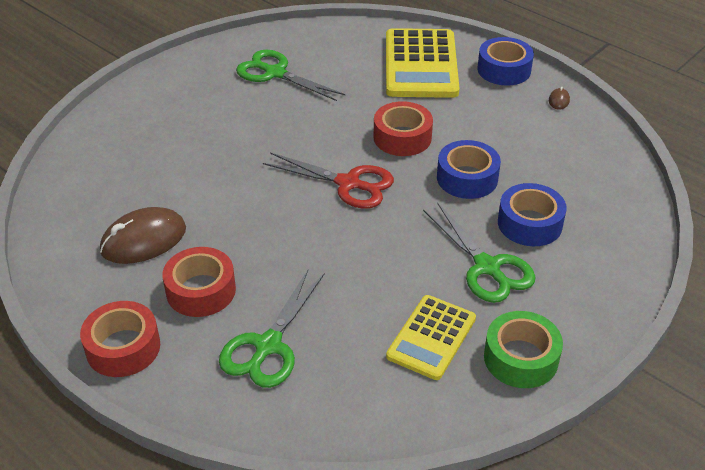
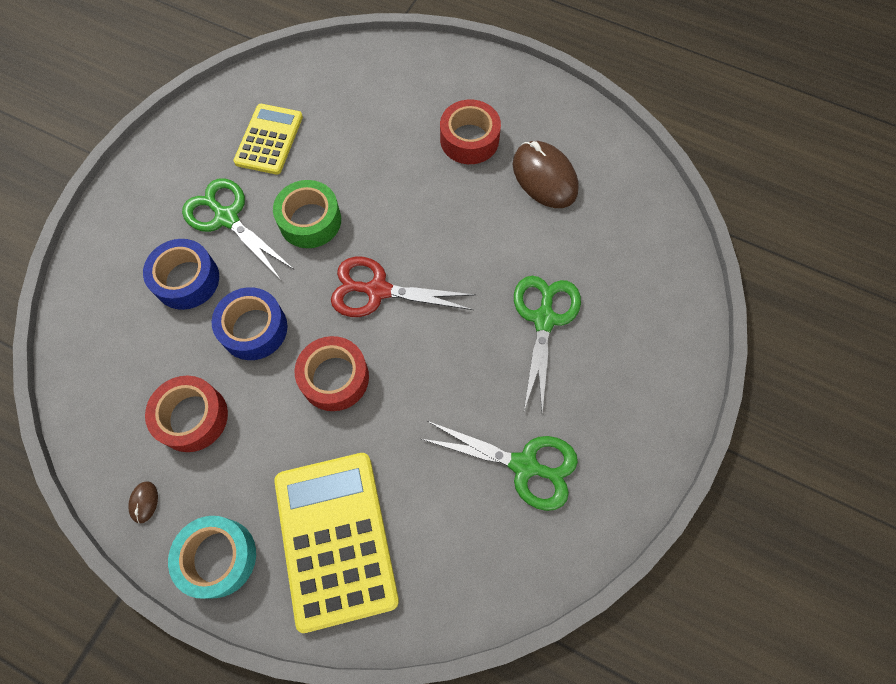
camera: 165 degrees right, 25 degrees up
red tape [80,301,160,377] -> red tape moved to [145,376,228,452]
brown mouse [100,207,186,264] -> brown mouse turned 75 degrees counterclockwise [513,141,579,208]
green scissors [219,270,325,388] -> green scissors moved to [514,276,581,413]
blue tape [477,37,534,86] -> turquoise tape [168,516,256,599]
green tape [484,311,563,388] -> green tape moved to [273,180,341,248]

